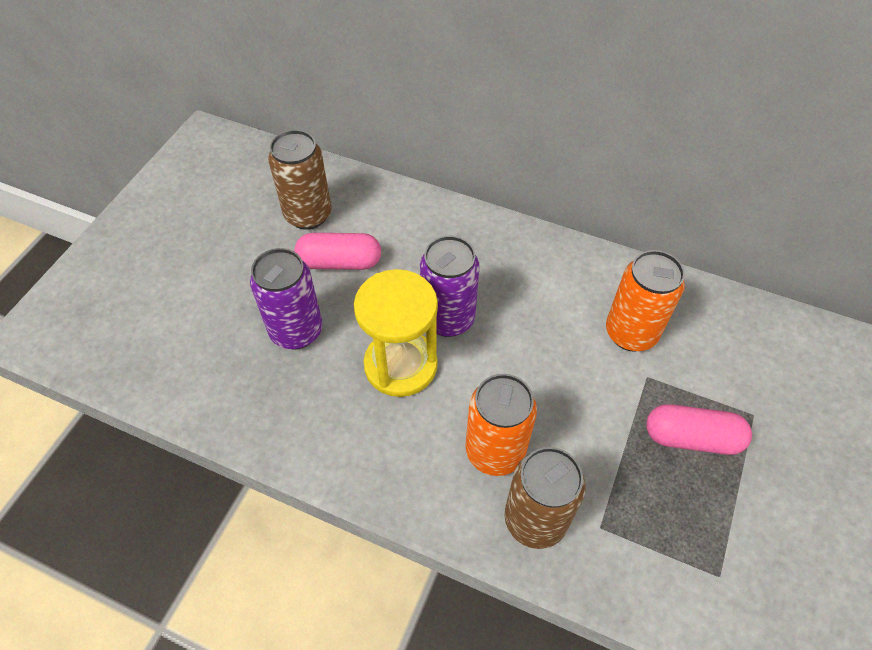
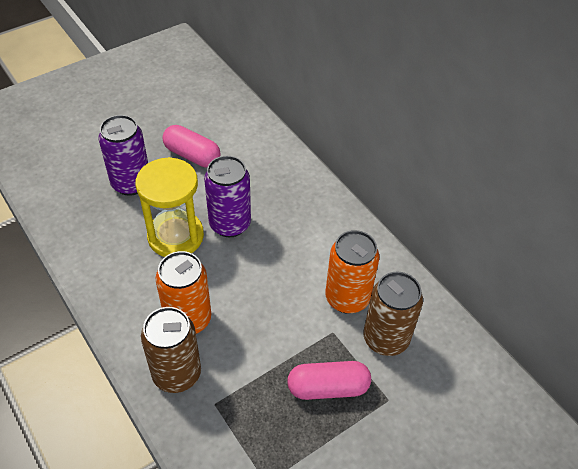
camera: 30 degrees right, 5 degrees down
brown can [268,130,331,230] -> brown can moved to [363,272,423,356]
pink capsule [646,404,752,455] -> pink capsule turned 45 degrees counterclockwise [287,361,371,400]

